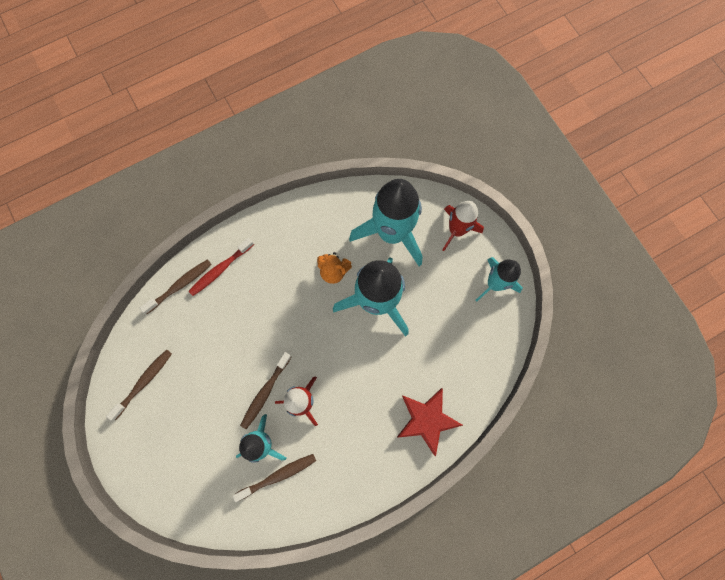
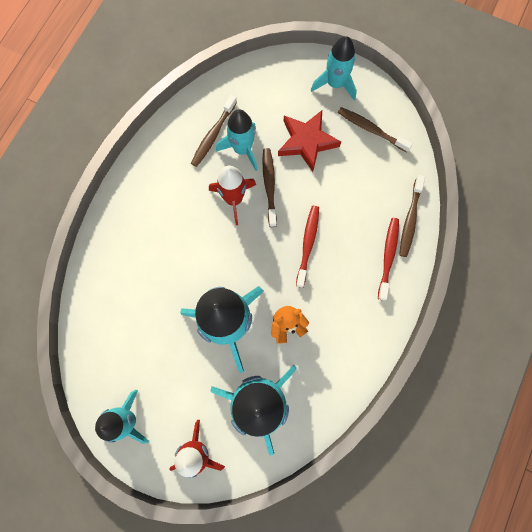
camera: 145 degrees right, 0 degrees up
brown toothbrush [106,349,172,420] -> brown toothbrush turned 120 degrees clockwise [338,107,413,152]
red star [397,388,463,456] -> red star moved to [278,110,341,172]
none -> red toothbrush [296,206,319,288]
none -> turquoise rocket [311,36,357,101]

